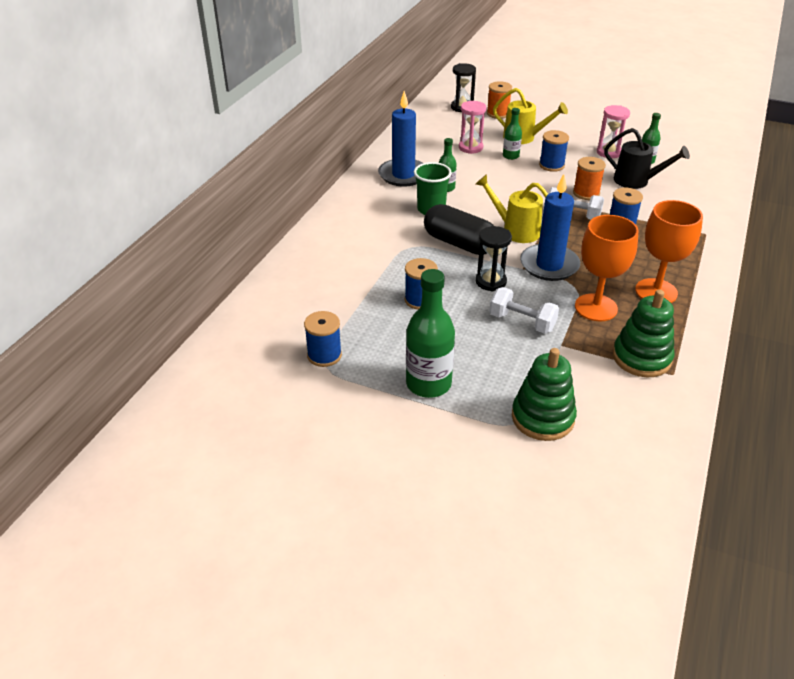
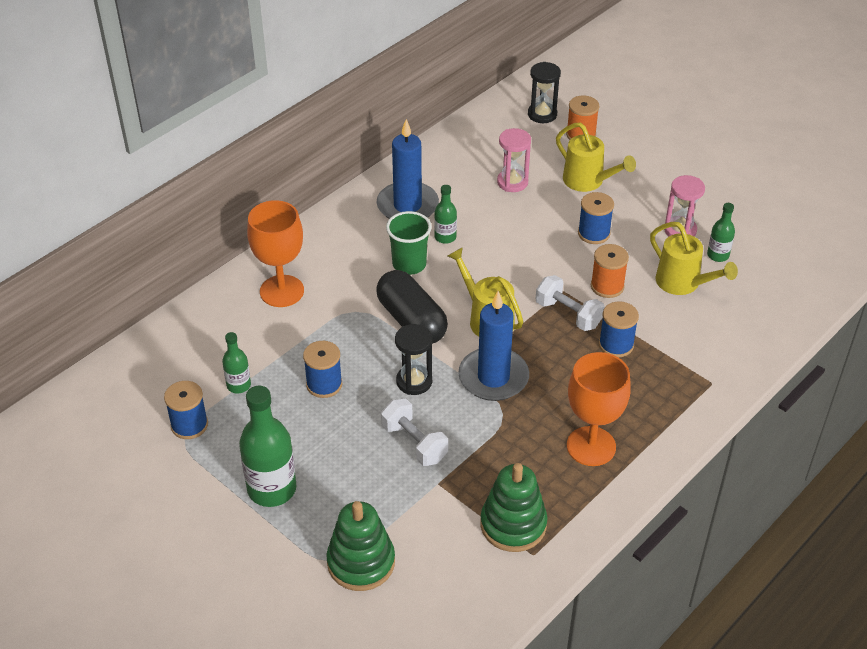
camera: 20 degrees right, 5 degrees up
green bottle [503,108,522,160] -> green bottle moved to [222,332,251,393]
orange goblet [575,215,639,321] -> orange goblet moved to [247,200,304,307]
black watering can [604,128,690,189] -> yellow watering can [650,222,738,295]

